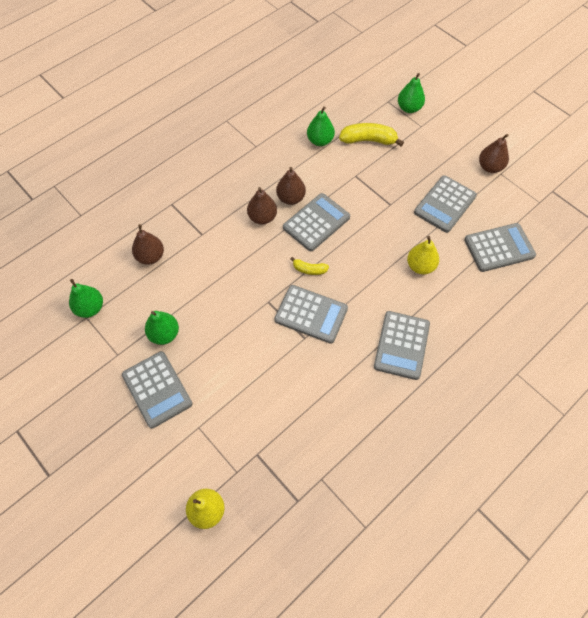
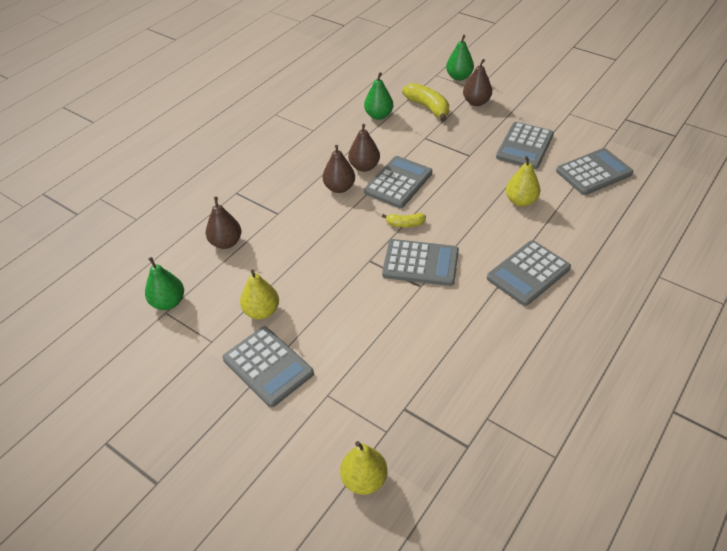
camera: 10 degrees left, 15 degrees down
green pear [145,311,179,345] -> yellow pear [240,269,279,320]
yellow banana [339,123,404,146] -> yellow banana turned 60 degrees clockwise [402,83,449,122]
grey calculator [374,311,430,380] -> grey calculator turned 45 degrees clockwise [487,240,571,306]
brown pear [479,134,509,173] -> brown pear moved to [463,59,492,106]

